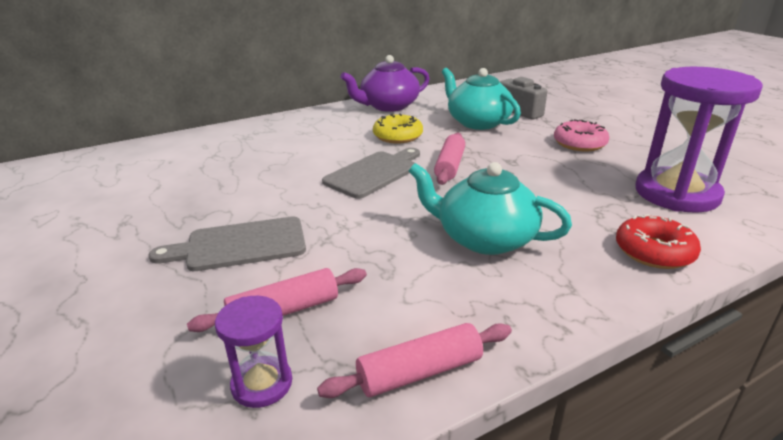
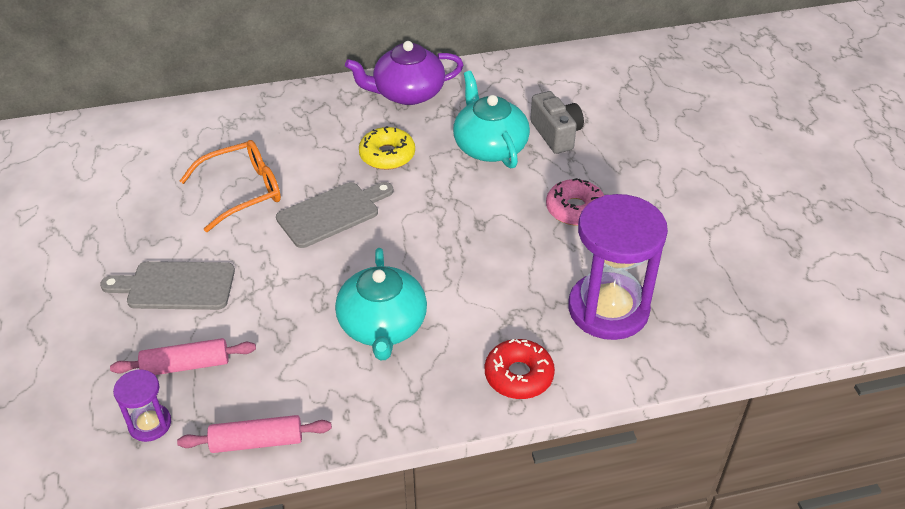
camera: 15 degrees right, 15 degrees up
turquoise teapot [409,162,572,255] -> turquoise teapot turned 135 degrees counterclockwise [335,248,427,360]
pink rolling pin [434,133,465,185] -> none
none -> orange glasses [180,140,281,232]

